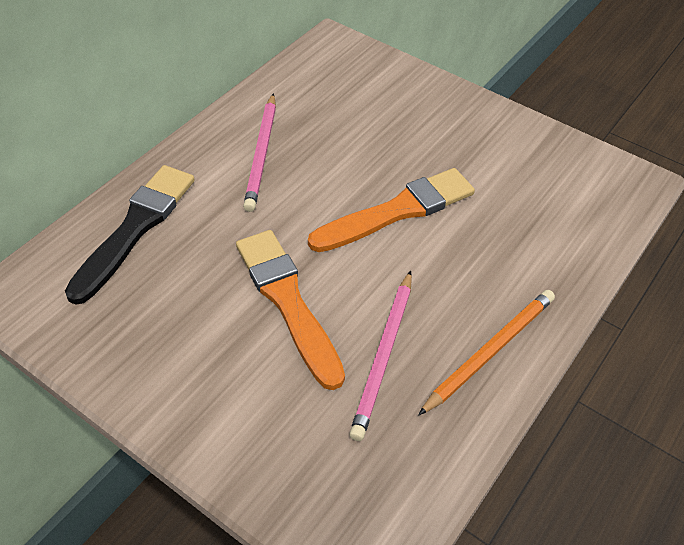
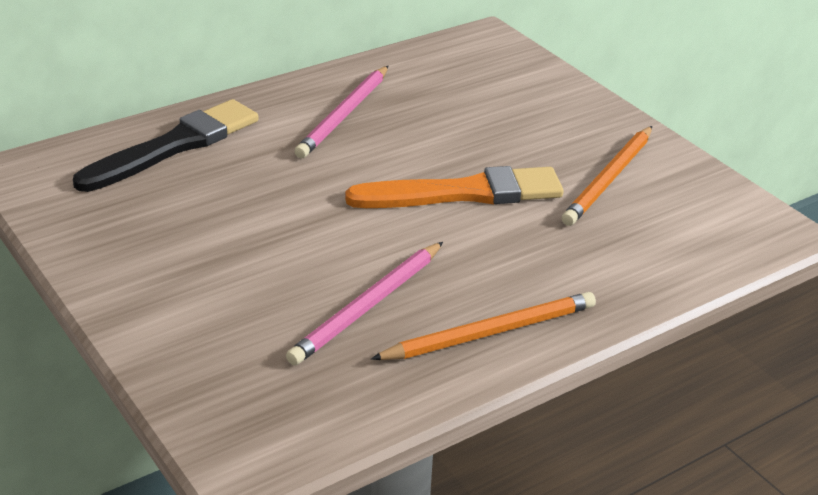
camera: 20 degrees right, 15 degrees down
orange brush [236,230,345,390] -> none
none -> orange pencil [562,126,652,226]

